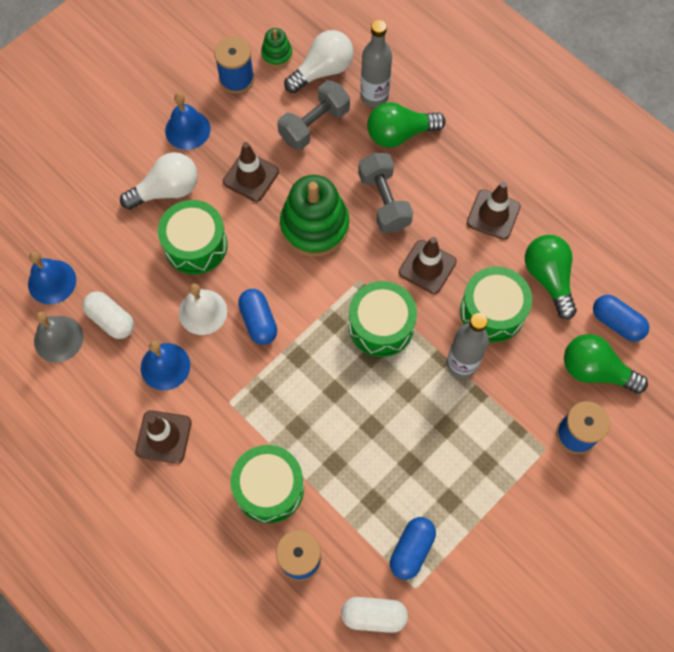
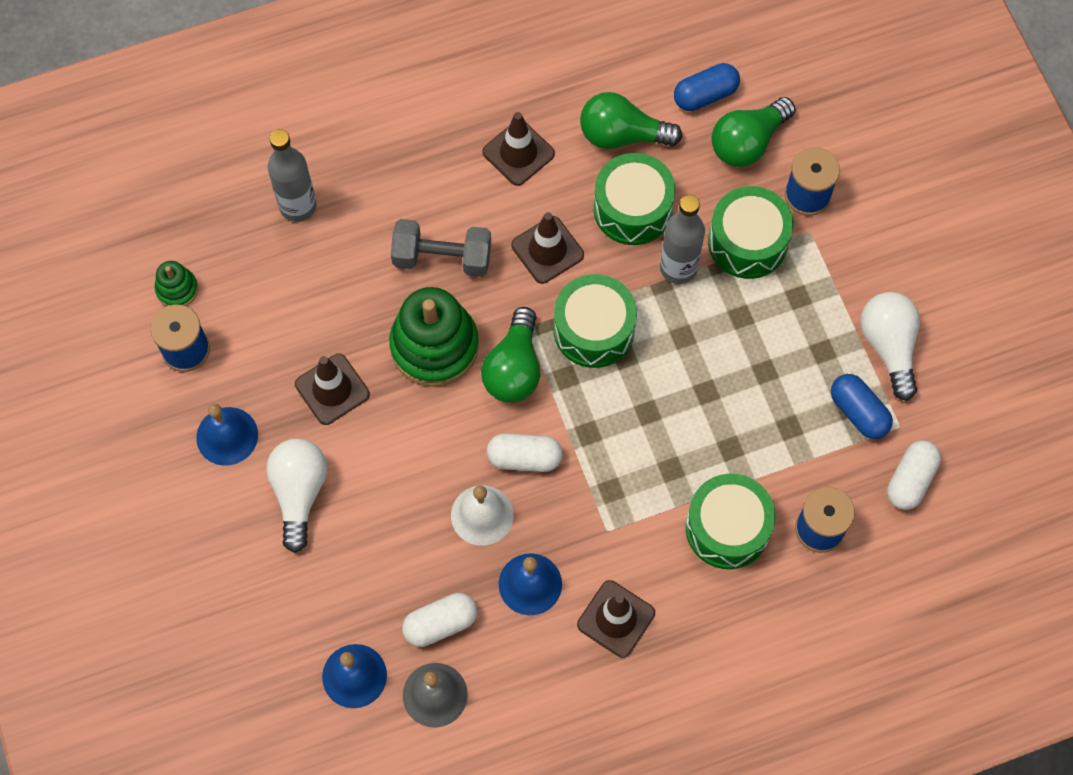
camera: 65 degrees left, 0 degrees up
green drum [158,200,228,274] -> green drum moved to [708,186,794,279]
blue capsule [238,289,277,345] -> white capsule [487,433,563,472]
grey dumbbell [277,80,350,150] -> none
white light bulb [284,30,353,93] -> white light bulb moved to [860,292,920,401]
green light bulb [367,102,445,147] -> green light bulb moved to [481,307,540,403]

